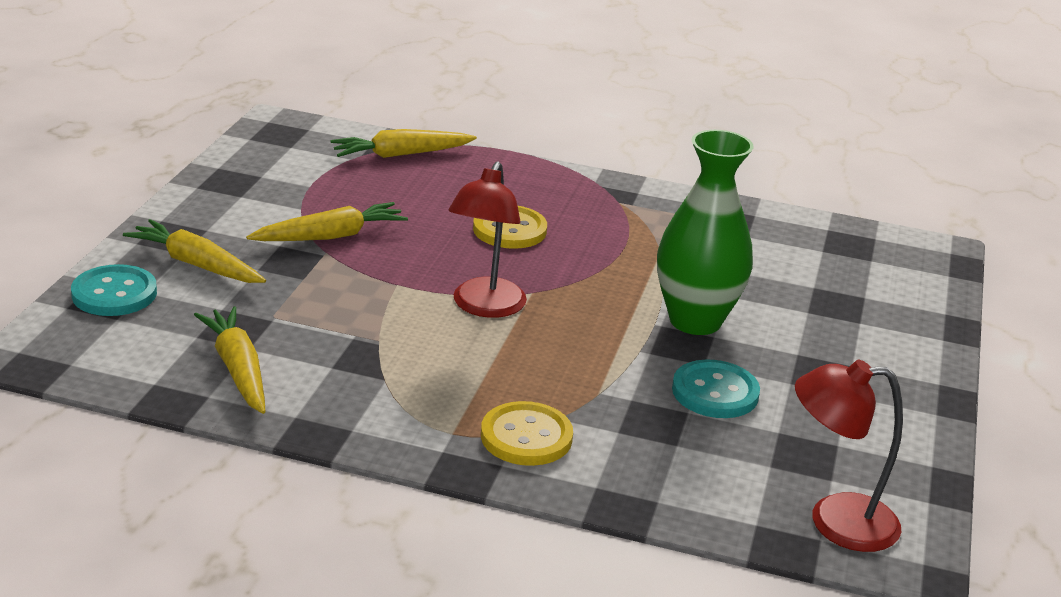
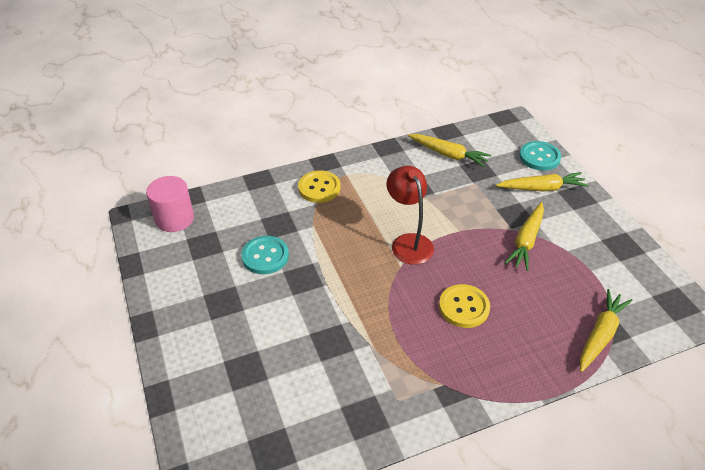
camera: 145 degrees right, 15 degrees up
green vase [657,130,754,335] -> none
red lamp [795,360,903,552] -> pink cylinder [146,176,194,232]

